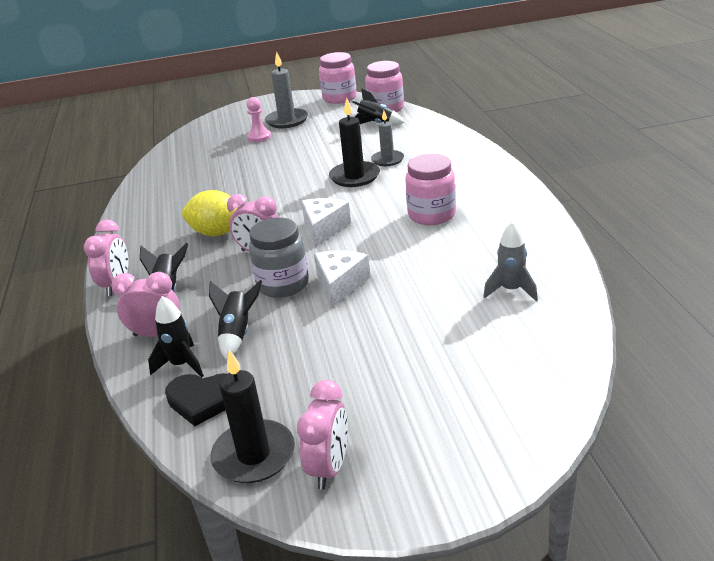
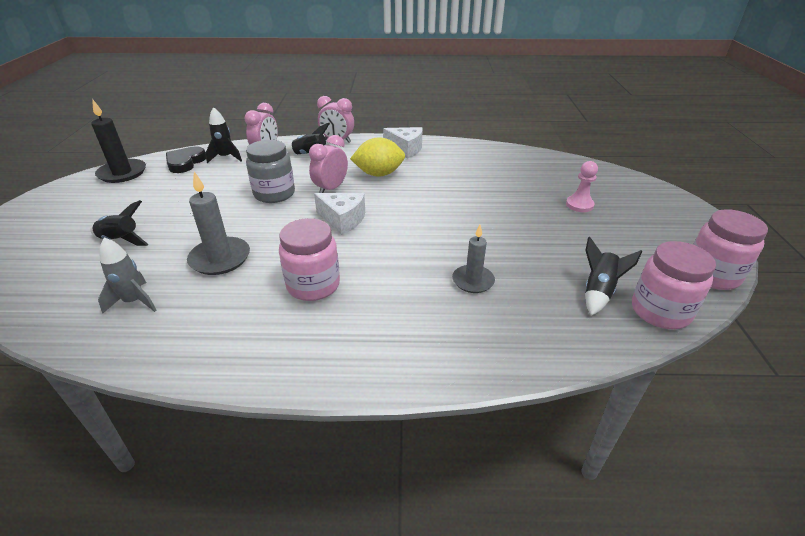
camera: 100 degrees right, 5 degrees up
yellow lemon [182,190,237,236] -> yellow lemon turned 60 degrees clockwise [350,137,405,176]
black rocket [209,280,262,360] -> black rocket moved to [90,200,149,246]
grey candle [265,52,308,128] -> grey candle moved to [187,171,250,275]
pink clock [297,380,348,490] -> none
white cheese [314,250,370,307] -> white cheese moved to [383,127,422,158]
black candle [329,98,380,187] -> none

